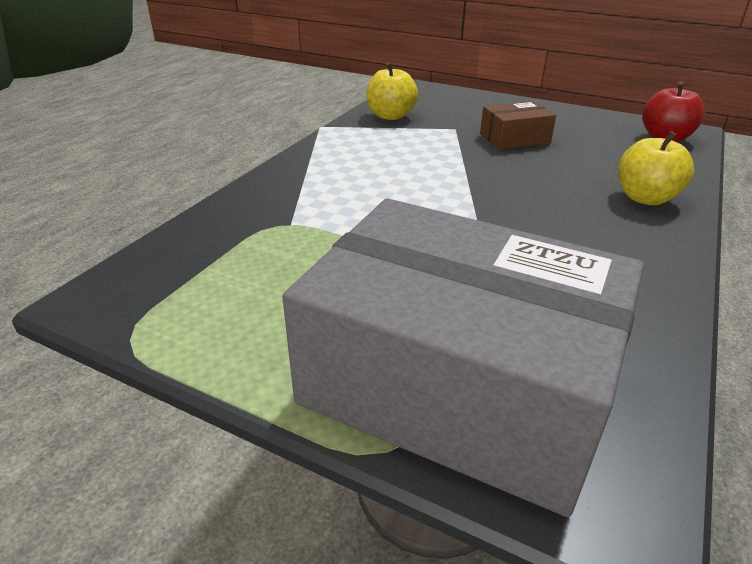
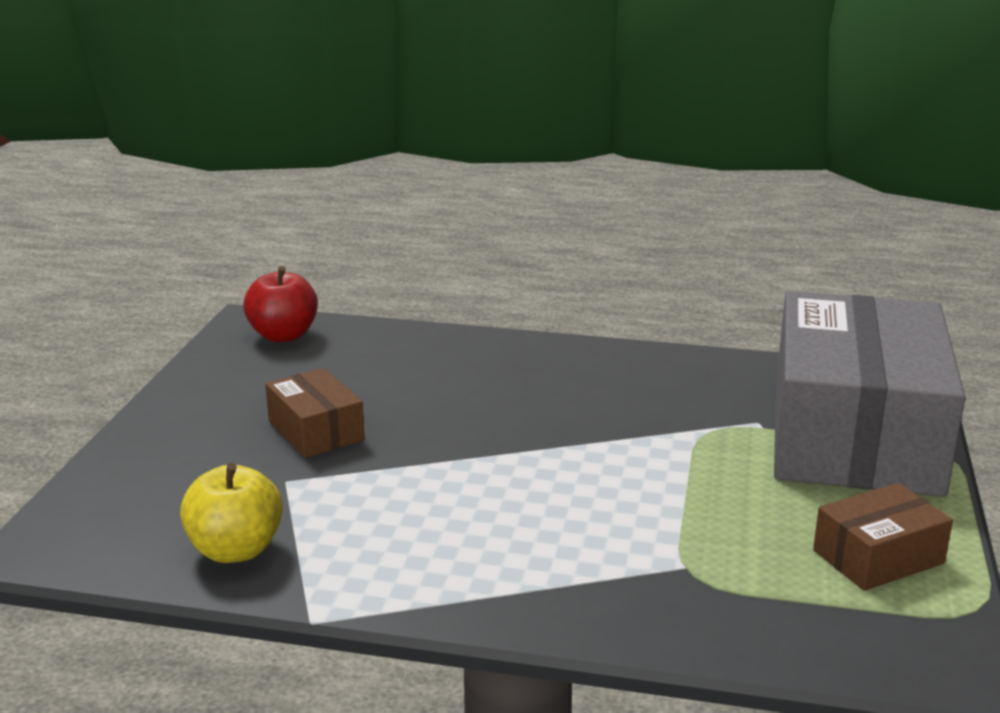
camera: 105 degrees left, 10 degrees down
yellow apple [618,131,694,205] -> none
none -> brown box [813,483,953,591]

